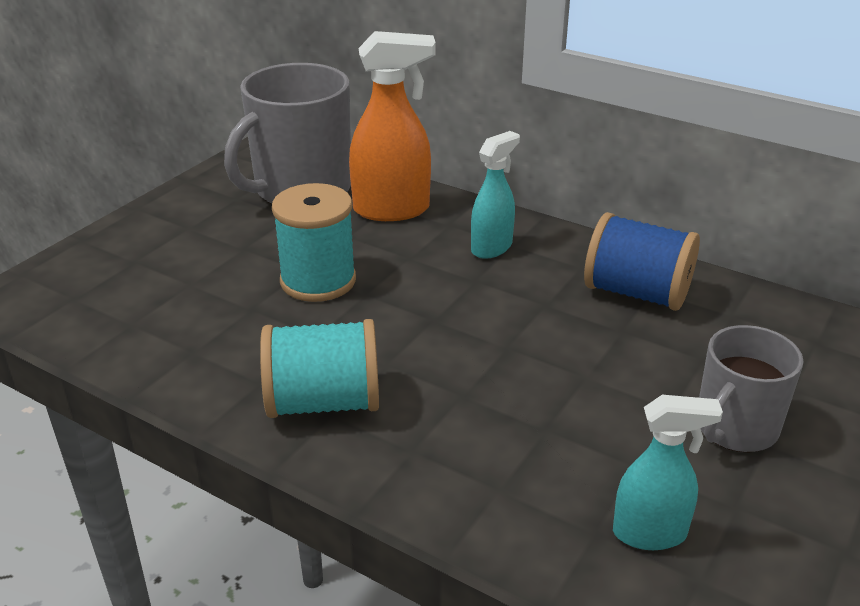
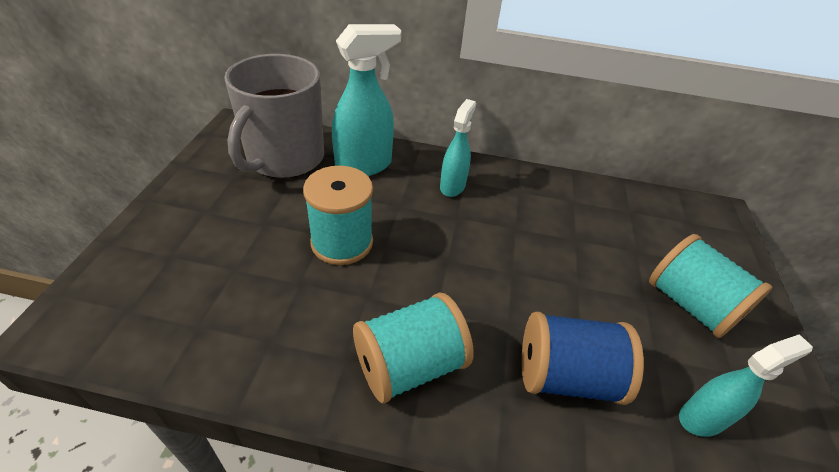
camera: 25 degrees left, 10 degrees up
orange spray bottle [349,31,436,221] -> turquoise spray bottle [332,24,401,176]
blue spool [584,212,700,311] -> blue spool moved to [522,312,644,405]
grey mug [699,325,803,452] -> turquoise spool [649,234,772,338]

